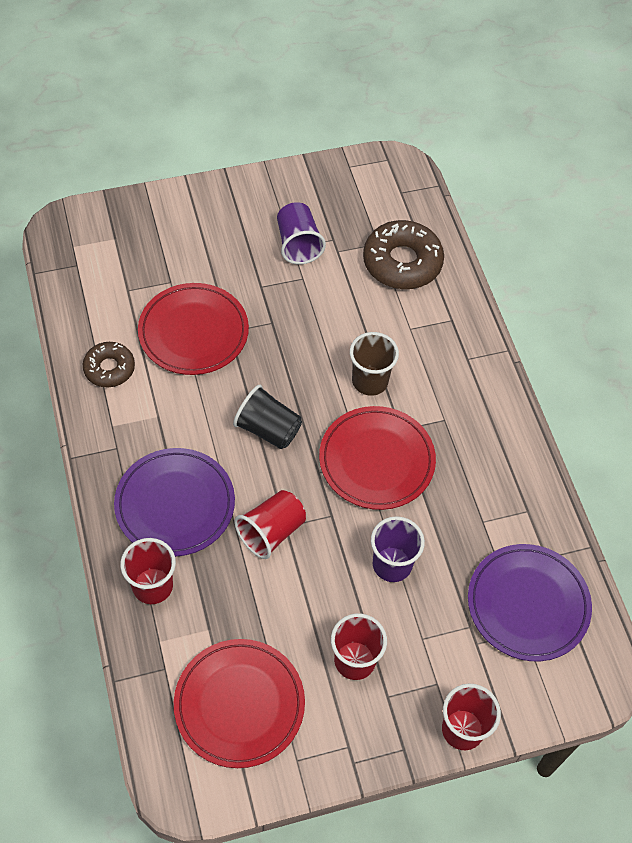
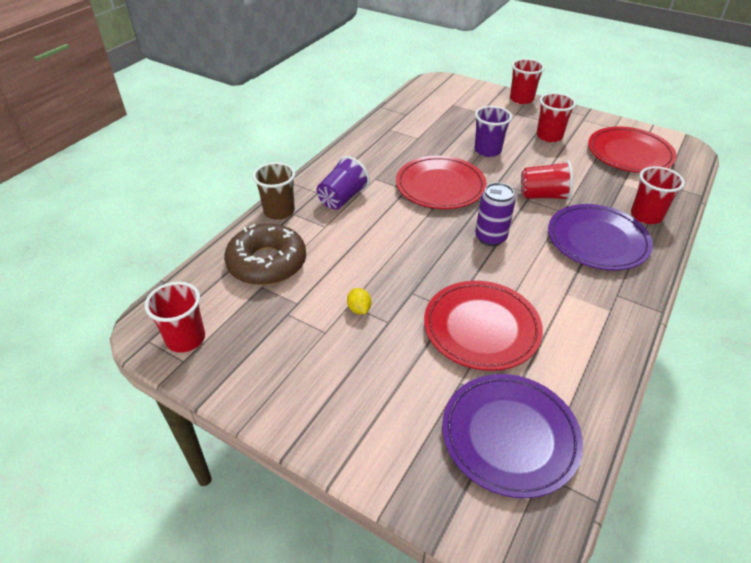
camera: 130 degrees left, 15 degrees down
brown donut [83,342,135,387] -> none
black cup [233,385,302,449] -> purple can [475,183,515,246]
purple cup [277,202,326,264] -> purple cup moved to [317,156,370,210]
brown cup [350,332,399,396] -> brown cup moved to [253,162,295,220]
purple plate [468,544,592,661] -> purple plate moved to [442,374,583,498]
none -> red cup [144,282,205,353]
none -> yellow lemon [347,288,371,314]

